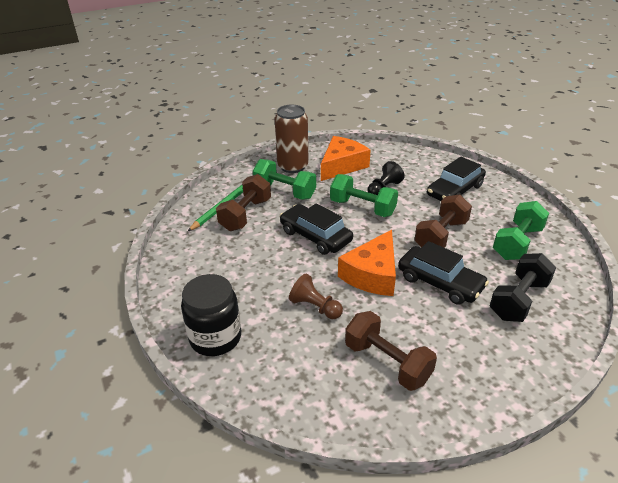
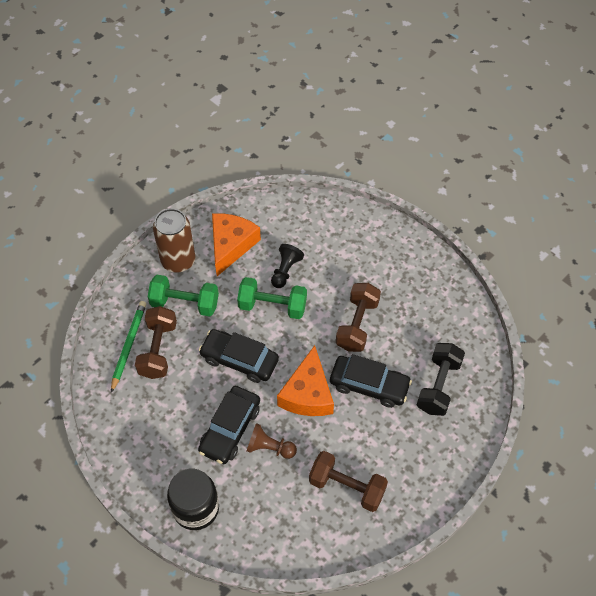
camera: 20 degrees left, 20 degrees up
black car [427,157,486,201] -> black car moved to [198,386,260,464]
green dumbbell [493,201,549,260] -> none

